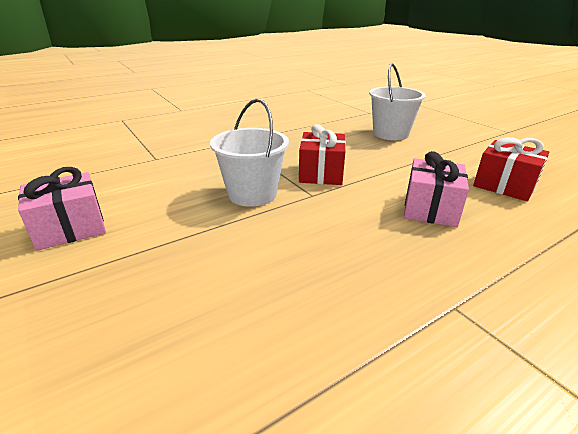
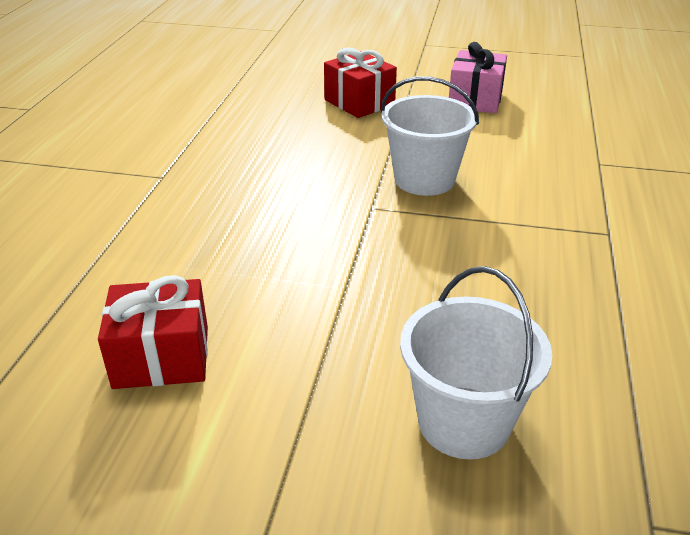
camera: 135 degrees right, 5 degrees up
red gift [299,124,346,185] -> red gift moved to [324,48,397,118]
pink gift [404,151,469,227] -> none

